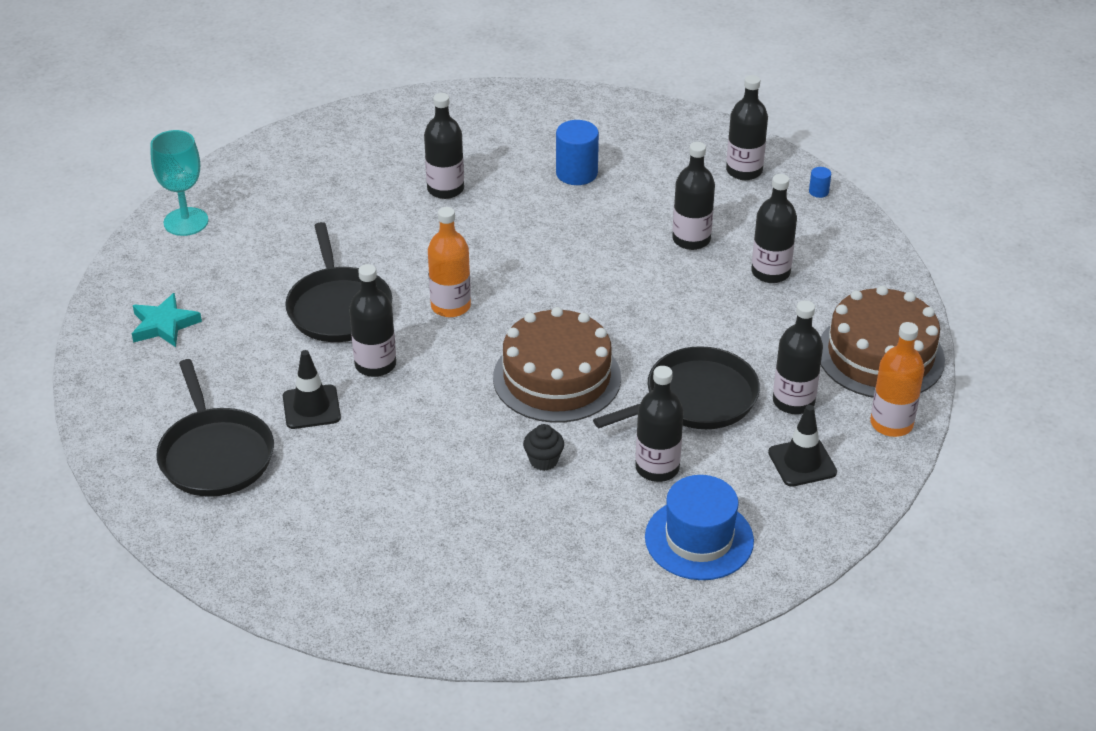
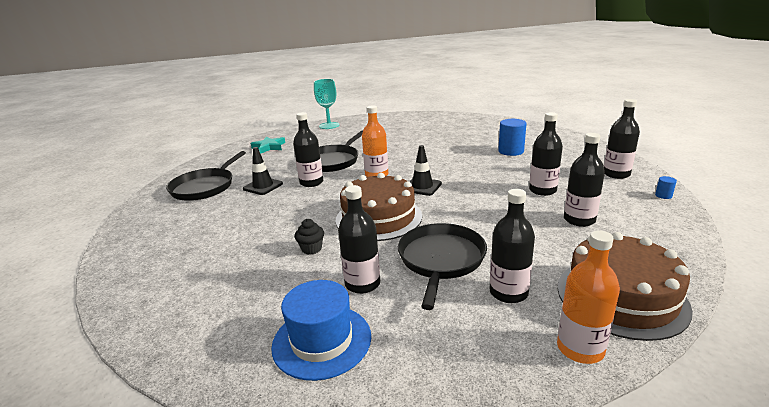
camera: 45 degrees right, 15 degrees down
black bottle [424,93,464,199] -> none
black pan [593,346,760,429] -> black pan turned 90 degrees counterclockwise [398,223,487,310]
black traffic cone [768,405,837,487] -> black traffic cone moved to [409,145,442,196]

